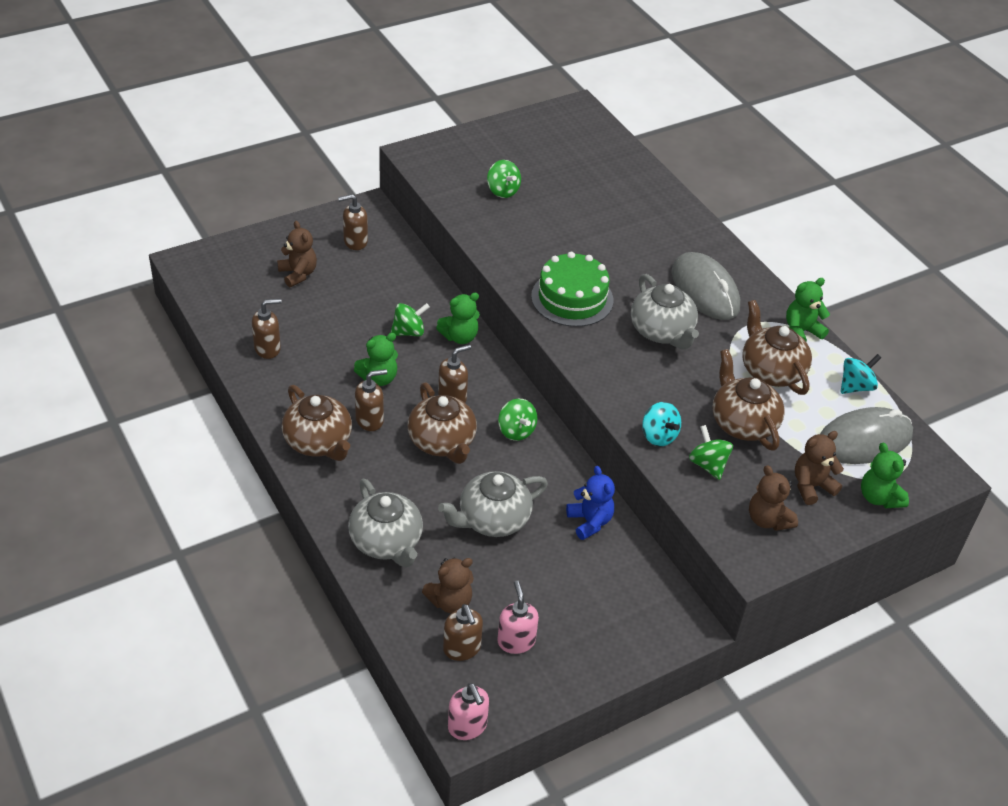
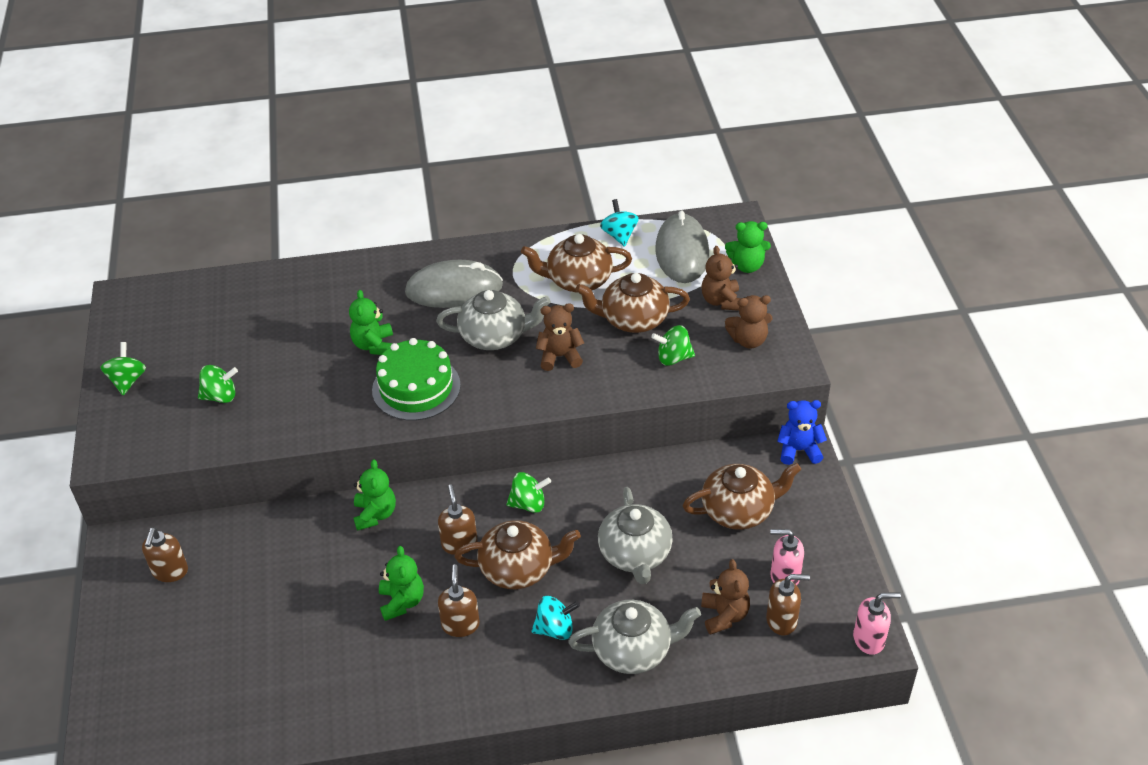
camera: 65 degrees left, 0 degrees up
brown soap dispenser [252,299,282,359] -> none
brown teddy bear [277,221,317,287] -> brown teddy bear moved to [536,303,584,371]
brown teapot [282,385,352,461] -> brown teapot moved to [682,463,801,530]
green spinning top [390,303,430,336] -> green spinning top moved to [100,342,146,395]
blue teddy bear [566,466,615,540] -> blue teddy bear moved to [777,400,827,465]
turquoise spinning top [642,402,681,446] -> turquoise spinning top moved to [532,596,580,640]
green teddy bear [786,278,830,342] -> green teddy bear moved to [349,290,393,355]

